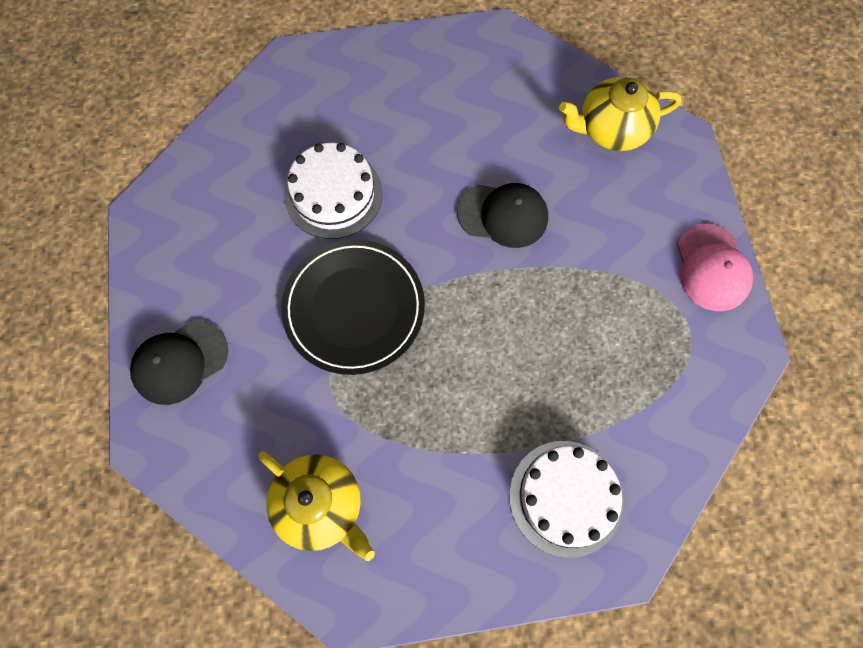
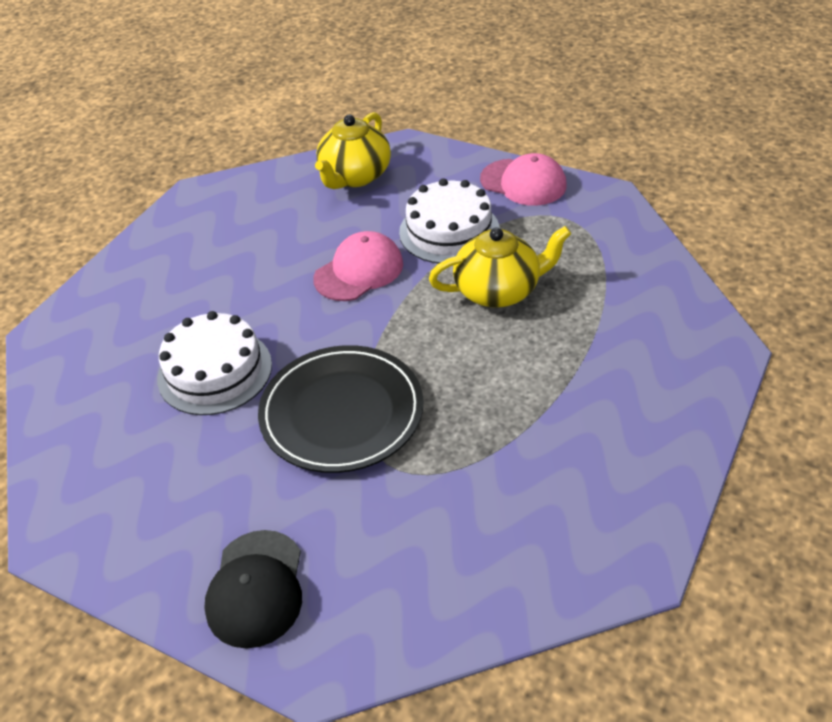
camera: 50 degrees left, 25 degrees down
yellow teapot [258,451,375,561] -> yellow teapot moved to [429,226,571,308]
black cap [457,183,548,248] -> pink cap [313,231,403,301]
white cake [509,441,623,558] -> white cake moved to [399,178,500,263]

